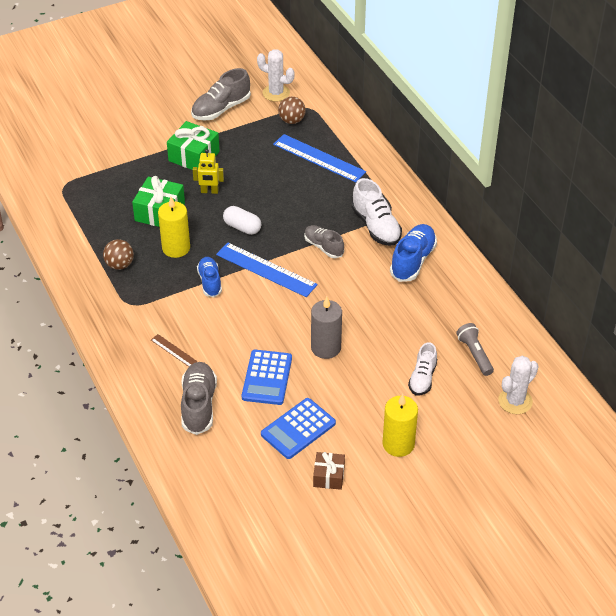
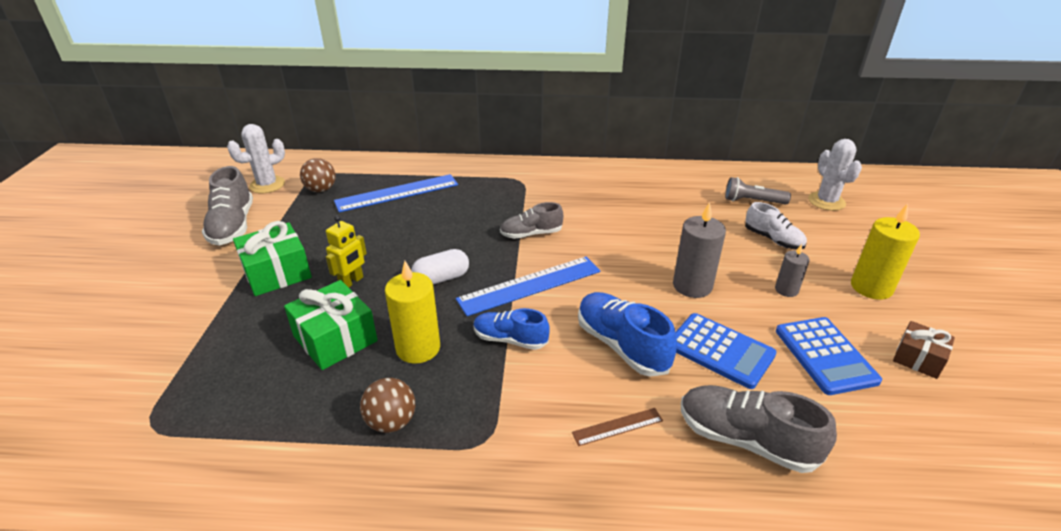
camera: 60 degrees left, 10 degrees down
white shoe [351,178,402,246] -> none
blue shoe [390,224,437,282] -> blue shoe moved to [578,292,677,377]
none -> grey candle [775,244,810,297]

